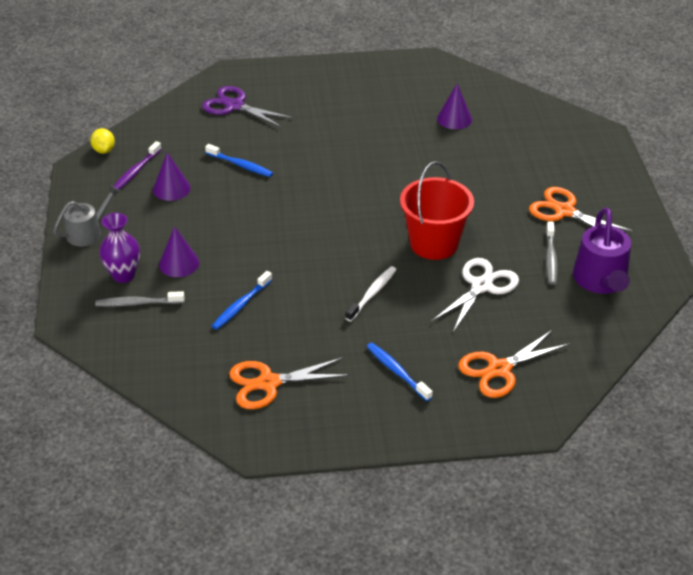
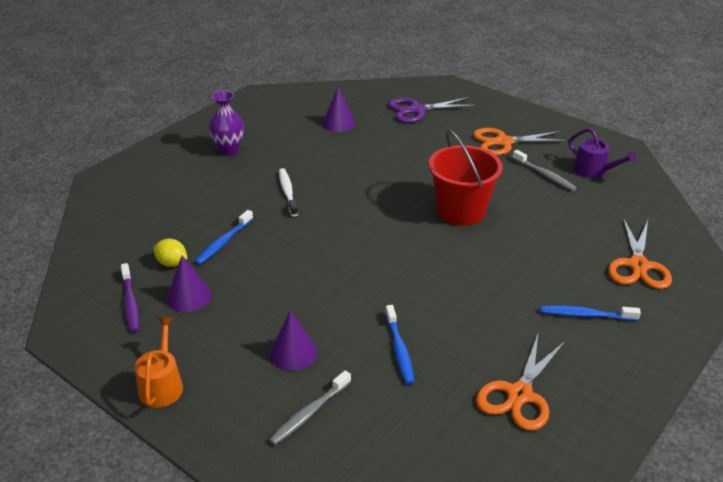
camera: 45 degrees left, 5 degrees down
grey watering can [53,185,120,246] -> orange watering can [135,317,183,408]
yellow lemon [90,128,115,154] -> yellow lemon moved to [154,239,187,267]
purple vase [99,213,140,283] -> purple vase moved to [209,90,244,156]
purple scissors [202,86,293,128] -> purple scissors moved to [388,97,477,123]
blue toothbrush [205,144,273,177] -> blue toothbrush turned 135 degrees clockwise [194,210,253,265]
white toothbrush [345,266,397,322] -> white toothbrush moved to [279,168,298,217]
white scissors [431,258,519,332] -> none
purple watering can [573,208,631,294] -> purple watering can [568,128,637,178], size x0.66

